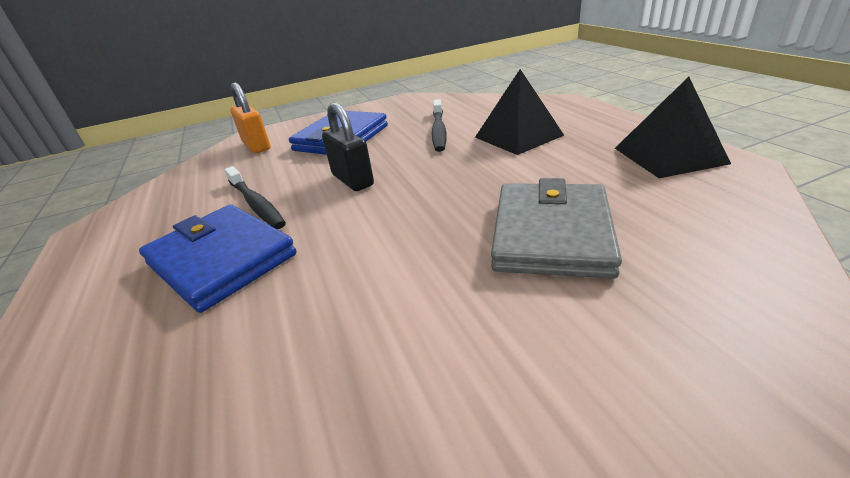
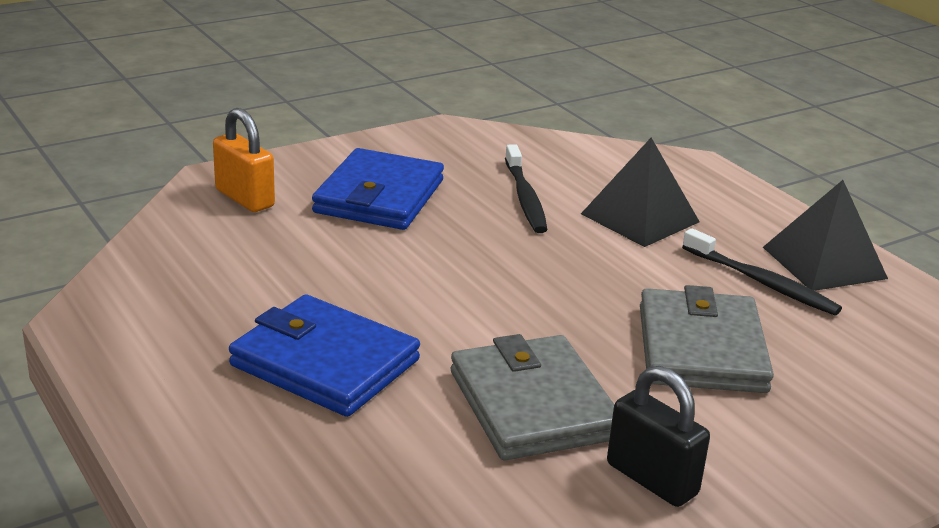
camera: 15 degrees left, 5 degrees down
black toothbrush [224,166,286,229] -> black toothbrush moved to [682,228,842,315]
black padlock [322,103,374,191] -> black padlock moved to [607,366,710,507]
none -> grey wallet [451,334,614,460]

